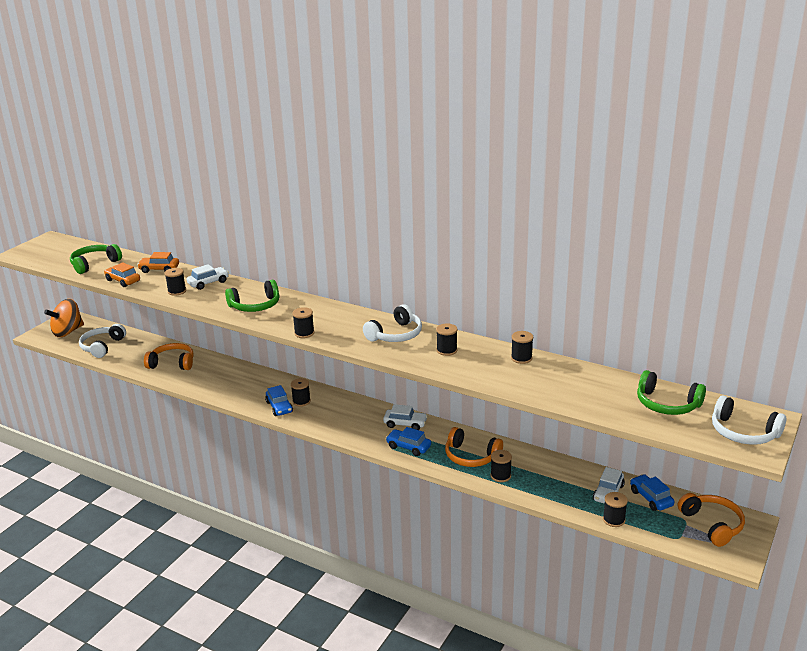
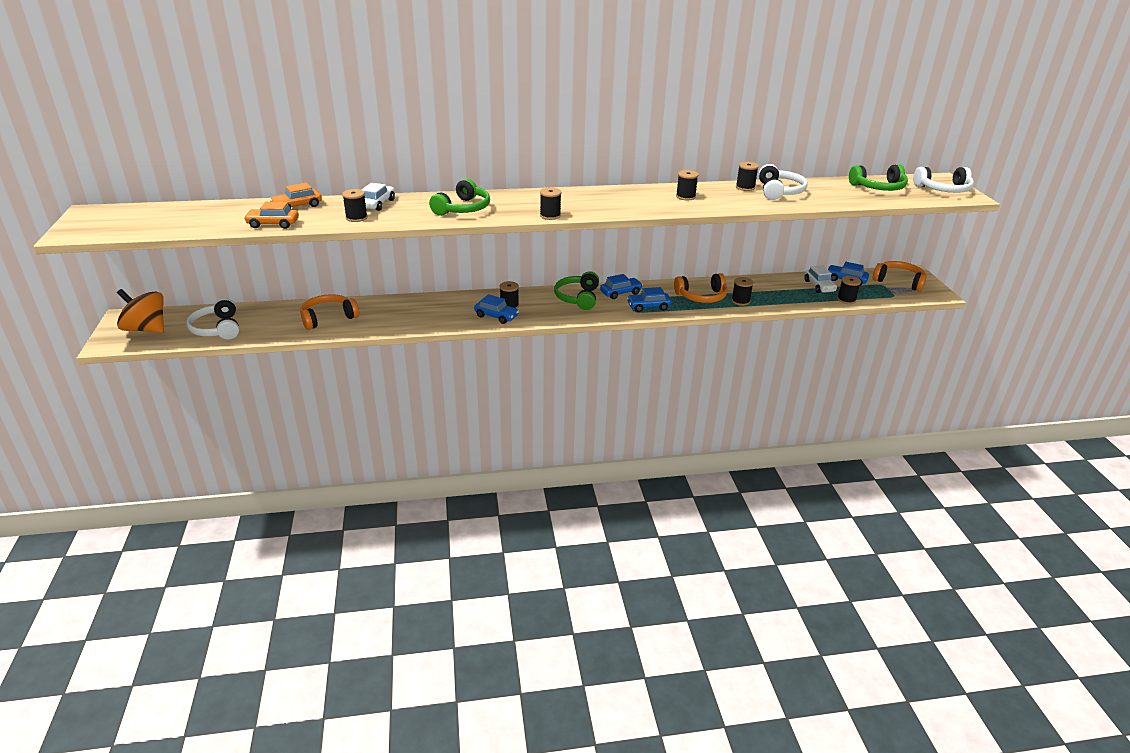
camera: 40 degrees left, 5 degrees up
orange spinning top [44,299,84,337] -> orange spinning top turned 105 degrees clockwise [117,289,164,333]
green headphones [70,244,122,274] -> green headphones moved to [554,271,599,310]
white headphones [363,304,422,342] -> white headphones moved to [759,164,807,200]
white car [383,404,428,430] -> blue car [600,274,643,299]

